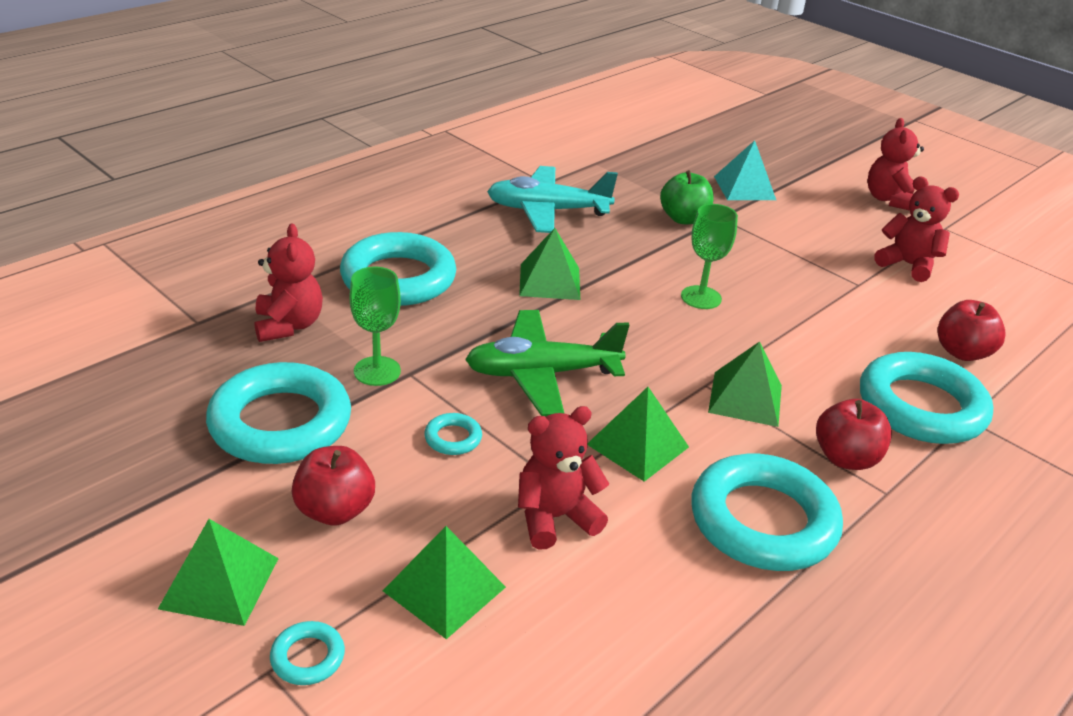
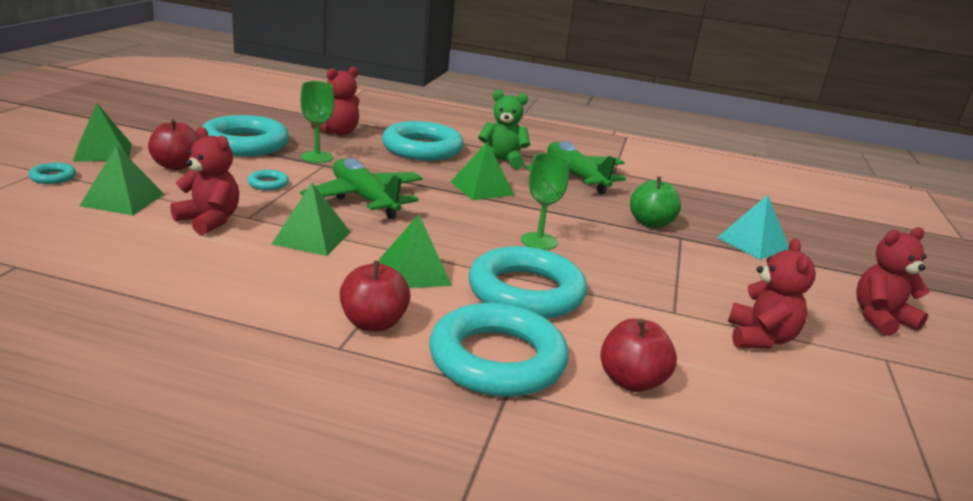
camera: 60 degrees right, 10 degrees down
turquoise plane [487,166,618,233] -> green plane [525,141,626,194]
turquoise ring [691,454,843,571] -> turquoise ring moved to [469,246,587,319]
none -> green teddy bear [478,90,530,169]

